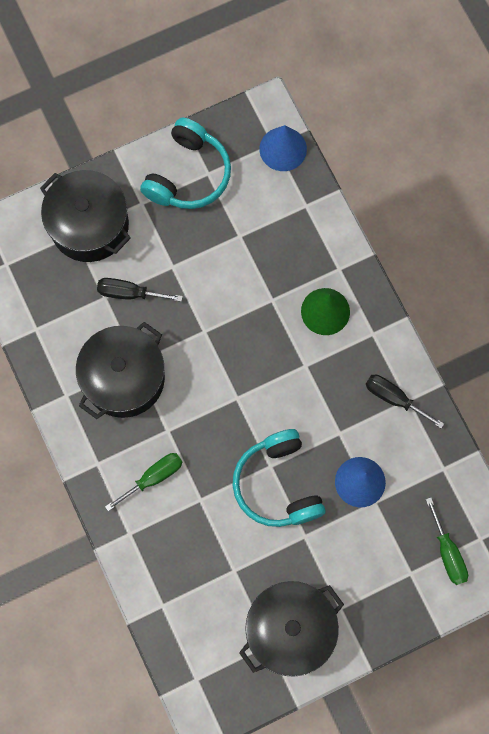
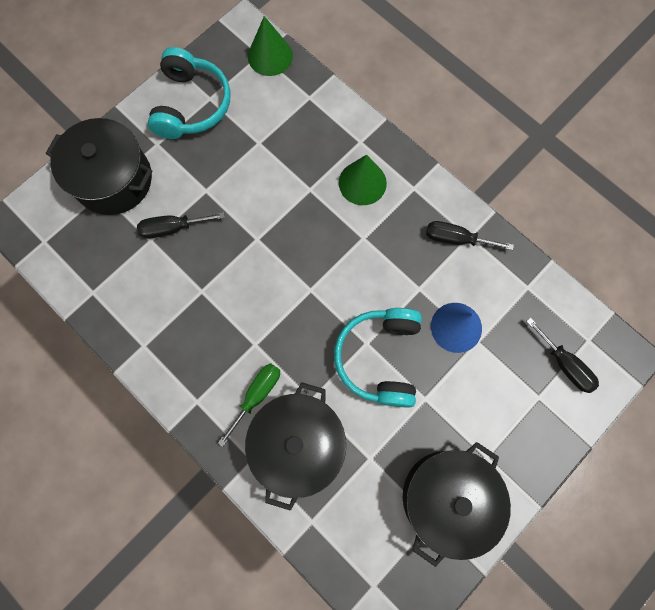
camera: 20 degrees left, 0 degrees up
black pot [76,322,165,419] -> black pot moved to [245,382,346,511]
turquoise headphones [232,429,326,527] -> turquoise headphones turned 45 degrees clockwise [334,308,422,408]
blue cone [259,125,307,171] -> green cone [248,16,293,76]
green screwdriver [426,498,468,585] -> black screwdriver [526,318,599,393]

